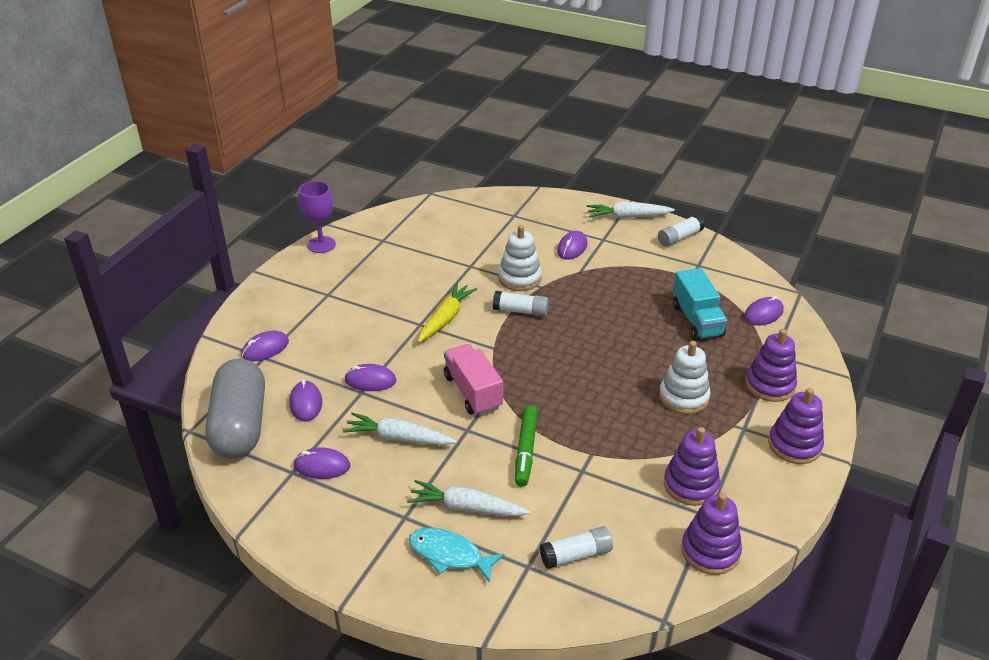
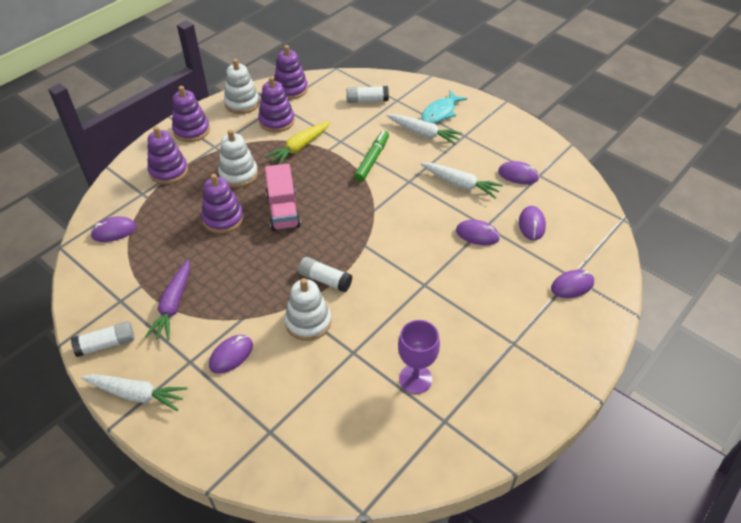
camera: 165 degrees left, 10 degrees up
grey capsule [205,359,265,459] -> none
purple goblet [298,181,336,253] -> purple goblet moved to [398,320,440,394]
turquoise fish [409,528,505,583] -> turquoise fish turned 90 degrees clockwise [421,91,467,123]
yellow carrot [418,282,477,343] -> yellow carrot moved to [265,121,330,165]
pink truck [444,344,503,415] -> pink truck moved to [265,164,301,231]
turquoise truck [673,268,727,341] -> none
none -> purple carrot [145,260,190,340]
none -> purple stacking toy [201,174,244,234]
none -> white stacking toy [224,59,260,114]

